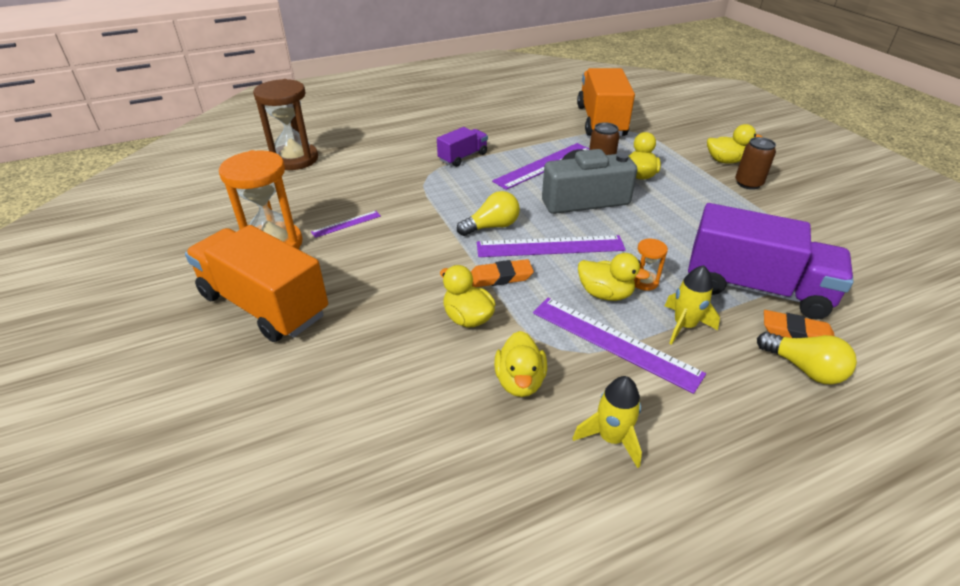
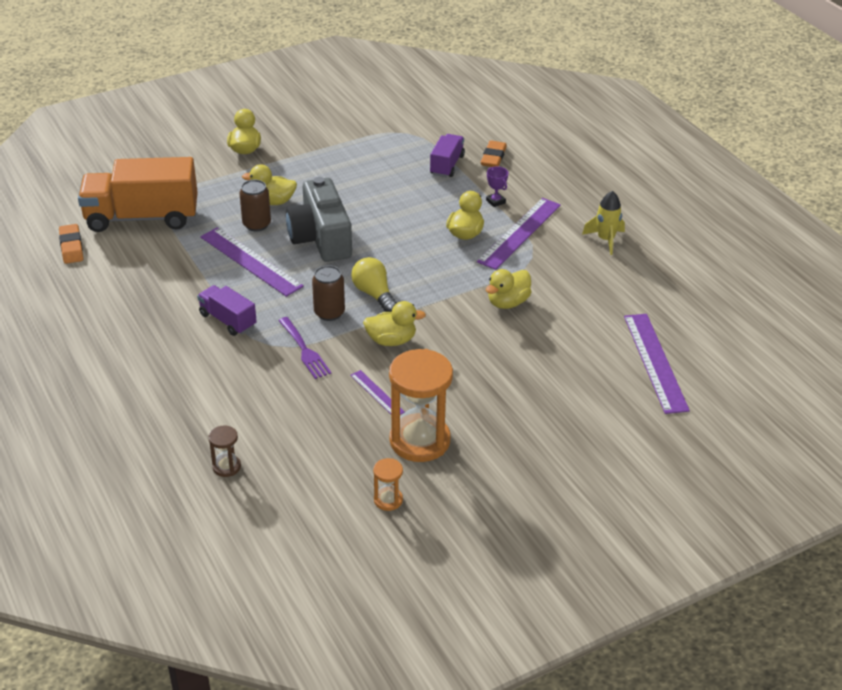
camera: 95 degrees left, 0 degrees up
orange truck [185,225,328,342] -> none
brown hourglass [253,79,318,170] -> brown hourglass [208,425,241,477], size x0.45
orange eraser [471,259,534,287] -> orange eraser moved to [59,224,83,264]
purple ruler [477,235,626,257] -> purple ruler moved to [624,314,690,414]
yellow duck [494,331,547,397] -> yellow duck moved to [363,301,426,346]
orange hourglass [634,238,668,291] -> orange hourglass moved to [373,458,403,511]
yellow rocket [665,265,720,345] -> purple trophy [486,166,508,207]
purple truck [688,203,854,319] -> purple truck [430,134,465,177], size x0.51
brown can [735,137,776,190] -> brown can moved to [312,265,345,321]
yellow light bulb [757,332,857,384] -> none
none -> purple fork [278,317,332,379]

